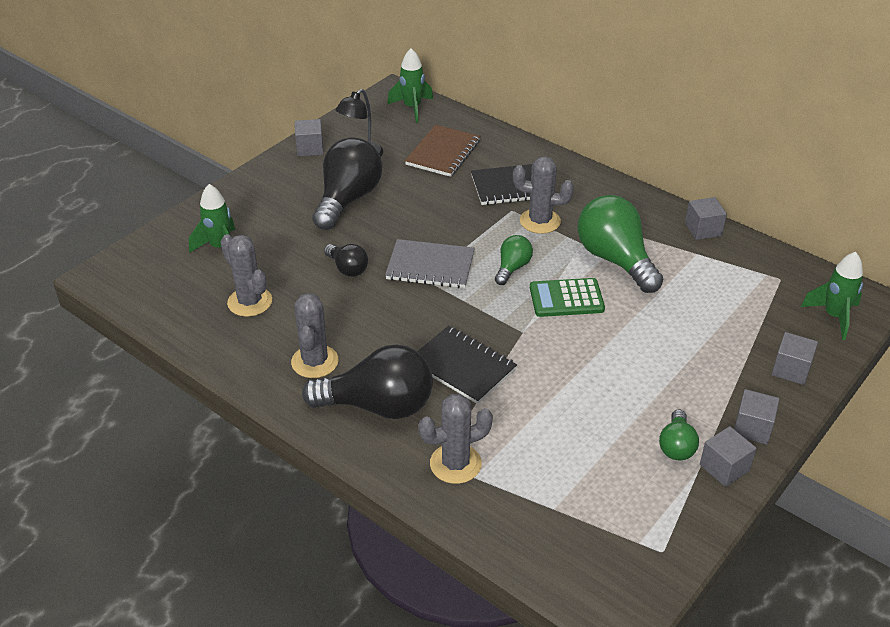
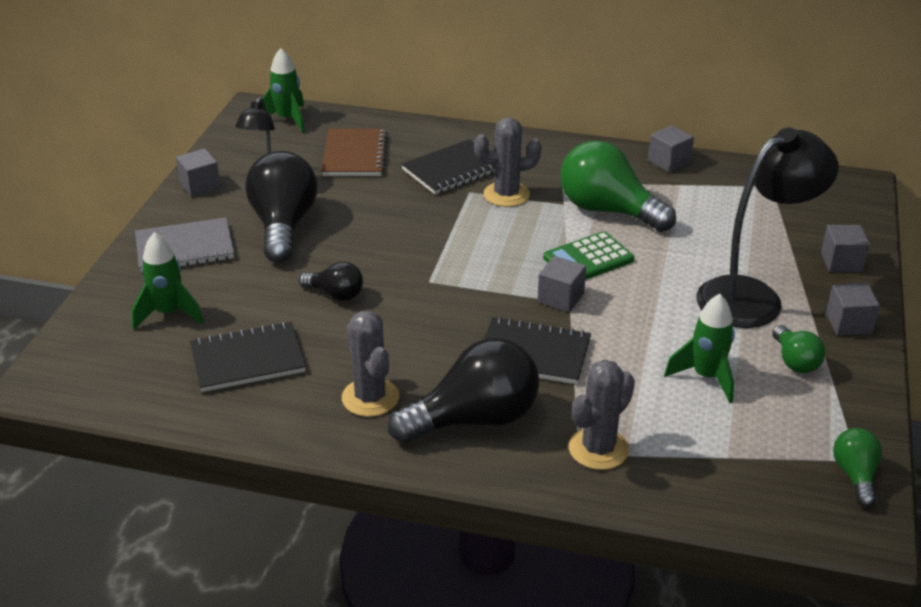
camera: 25 degrees left, 5 degrees down
grey cactus [220,234,272,317] -> black notebook [190,322,306,392]
grey notebook [385,239,475,288] -> grey notebook moved to [135,217,234,272]
green light bulb [495,235,533,285] -> green light bulb moved to [833,428,882,507]
grey cube [700,426,756,487] -> grey cube moved to [537,256,586,312]
green rocket [801,252,863,340] -> green rocket moved to [664,294,735,403]
none -> black lamp [696,127,839,328]

